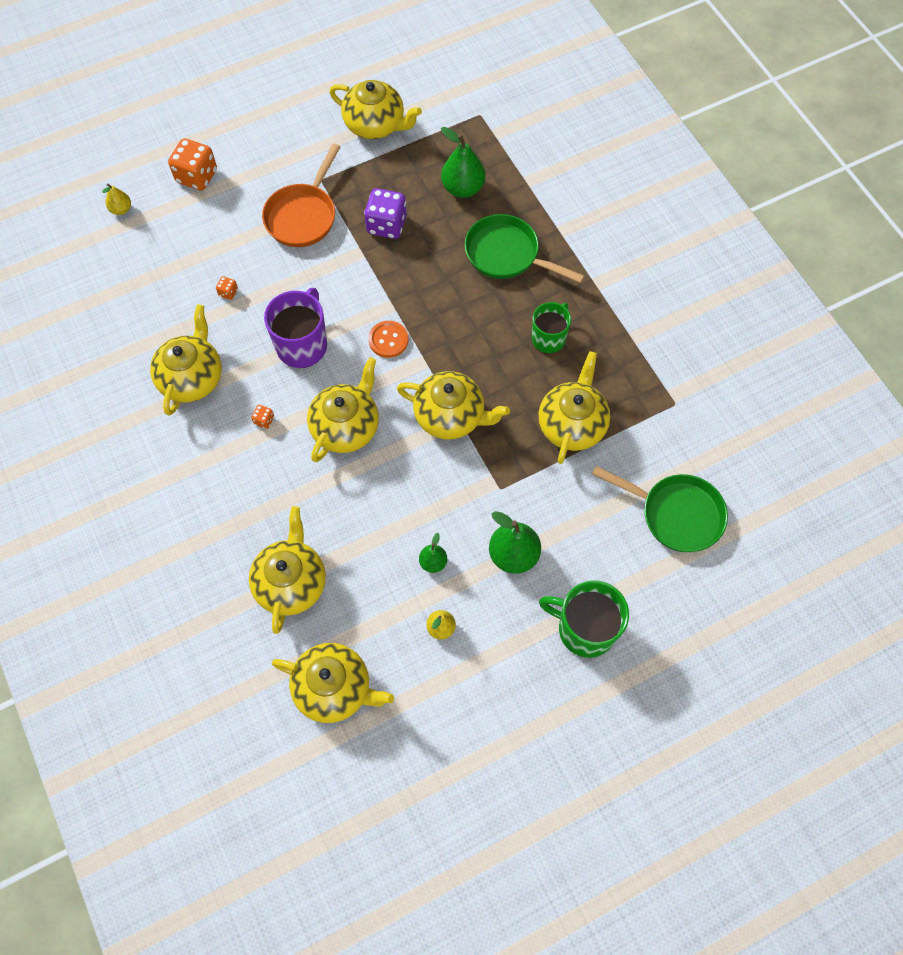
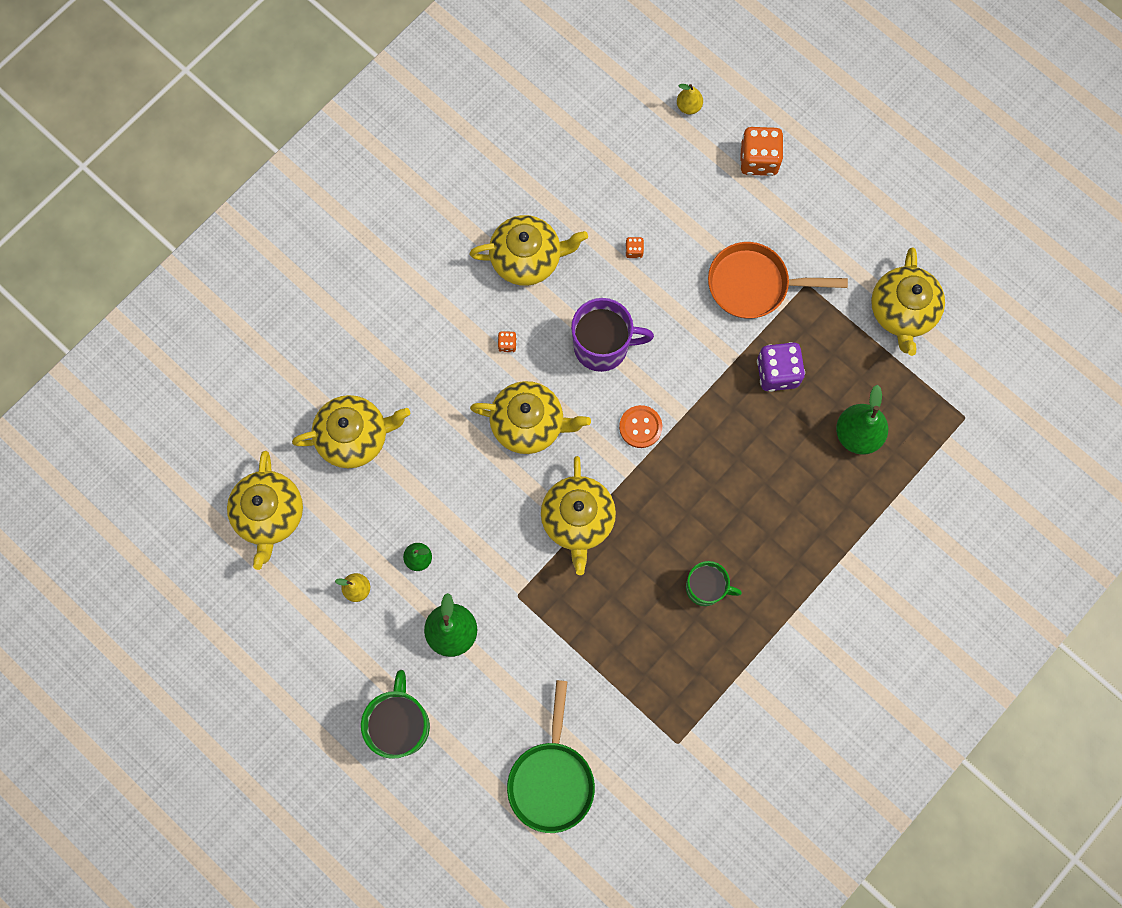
camera: 70 degrees right, 10 degrees up
green pan [465,214,585,283] -> none
yellow teapot [538,351,610,464] -> none

